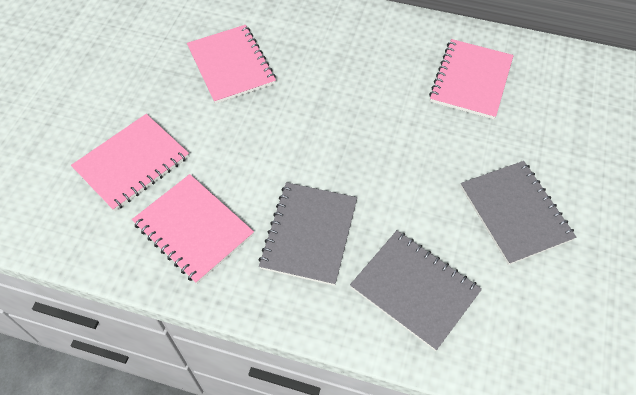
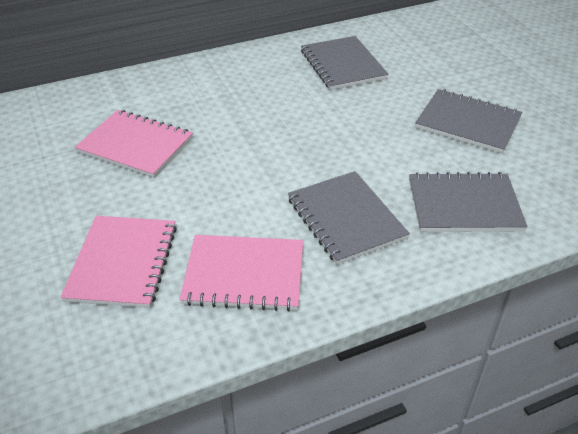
camera: 40 degrees left, 15 degrees down
pink notebook [429,39,514,119] -> grey notebook [301,36,389,90]

